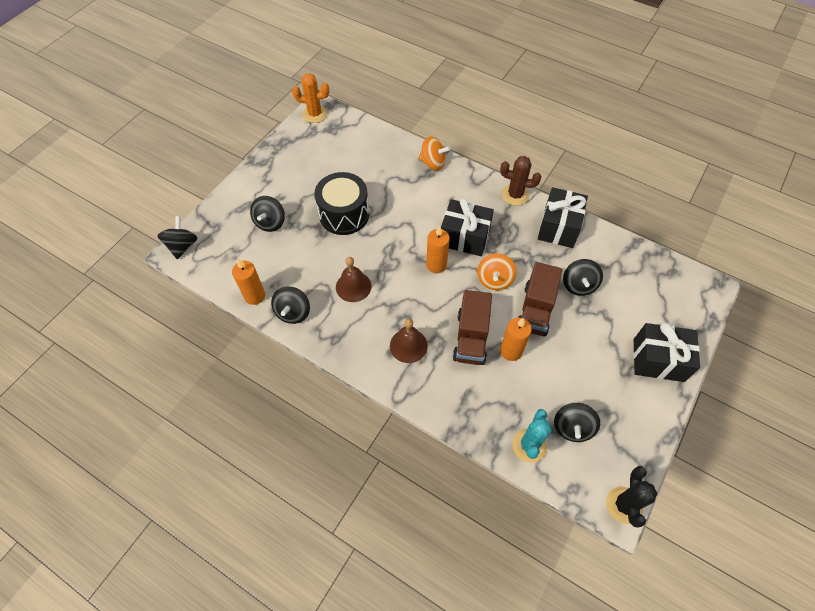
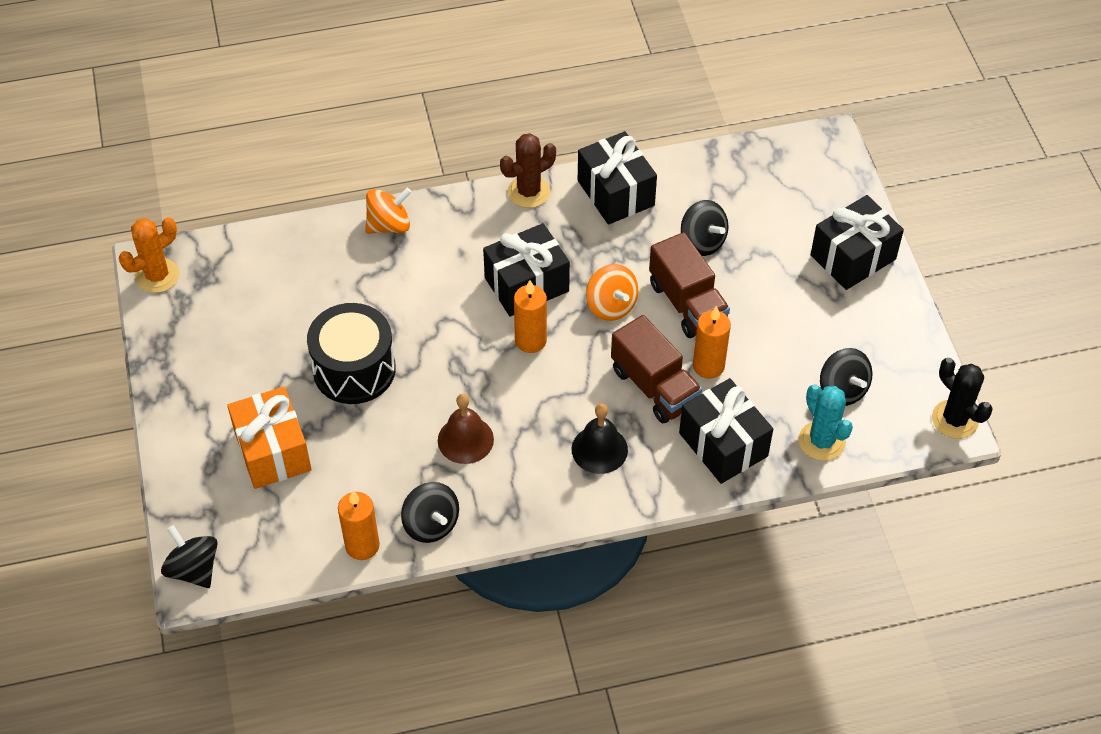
camera: 45 degrees left, 5 degrees down
black spinning top [250,196,285,232] -> orange gift [227,387,312,489]
brown bell [390,319,428,363] -> black bell [572,403,628,474]
none -> black gift [679,378,773,484]

